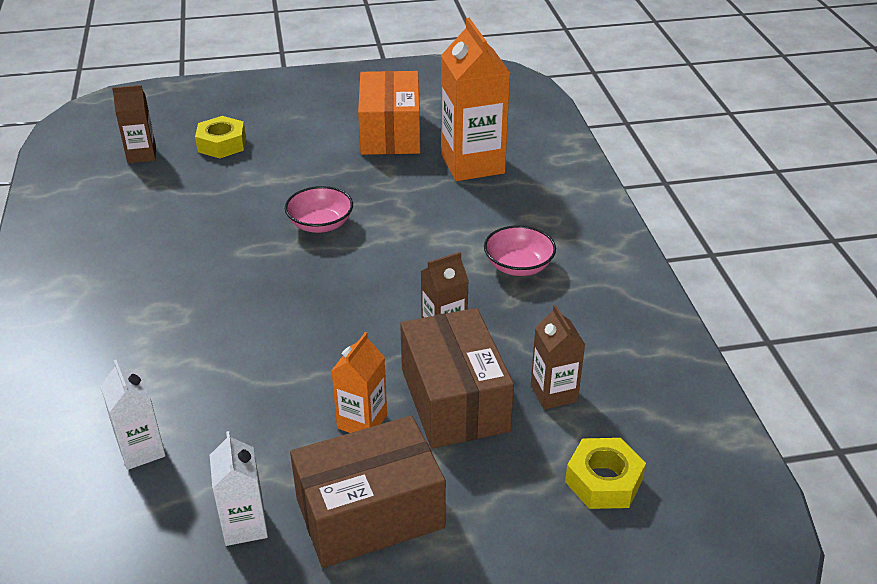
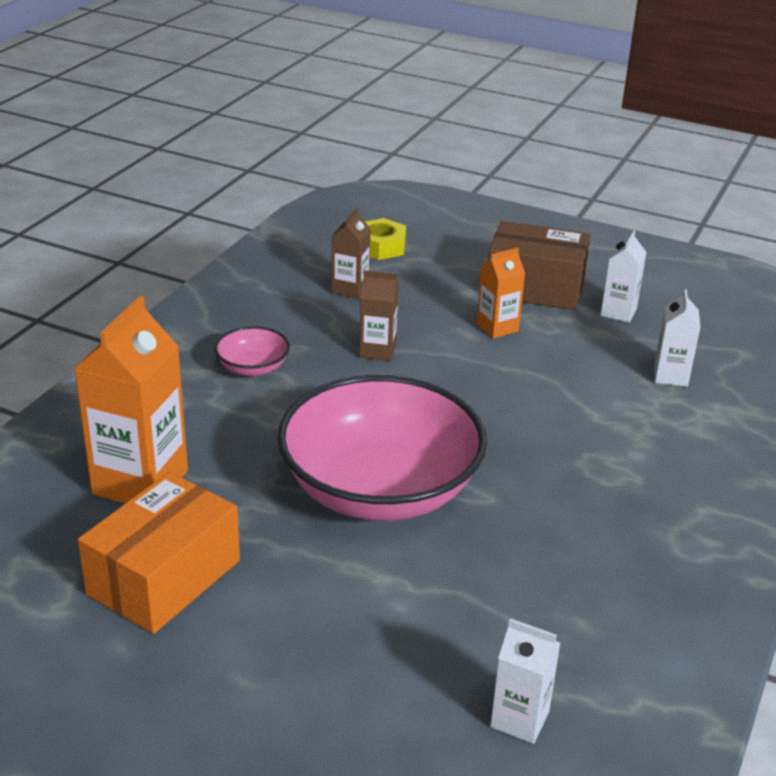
camera: 145 degrees left, 5 degrees down
brown carton [112,85,156,163] -> white carton [490,618,560,744]
yellow nut [195,116,246,159] -> none
pink bowl [285,186,353,233] -> pink bowl [277,375,487,521], size x2.39
brown box [400,308,514,449] -> none

